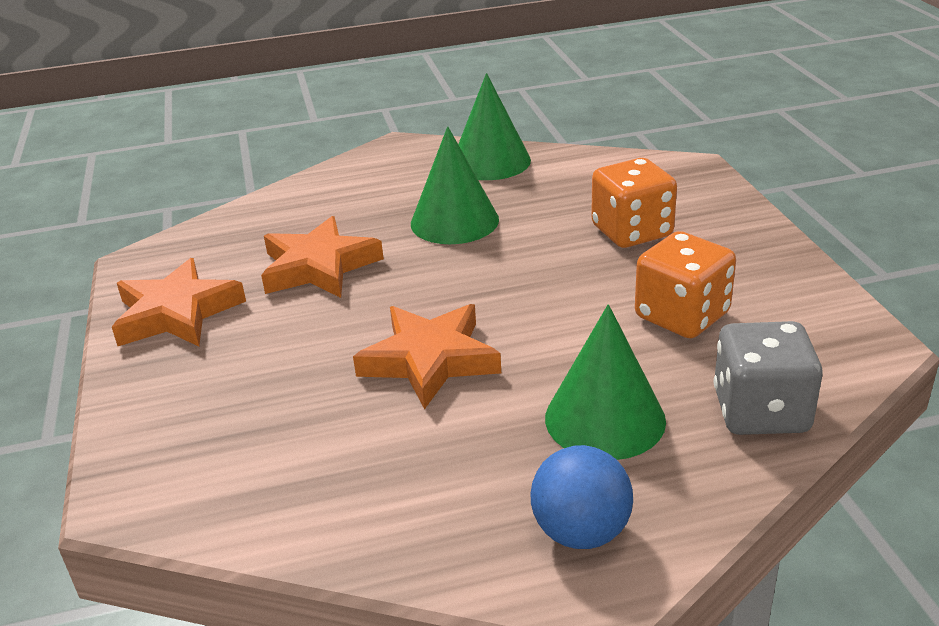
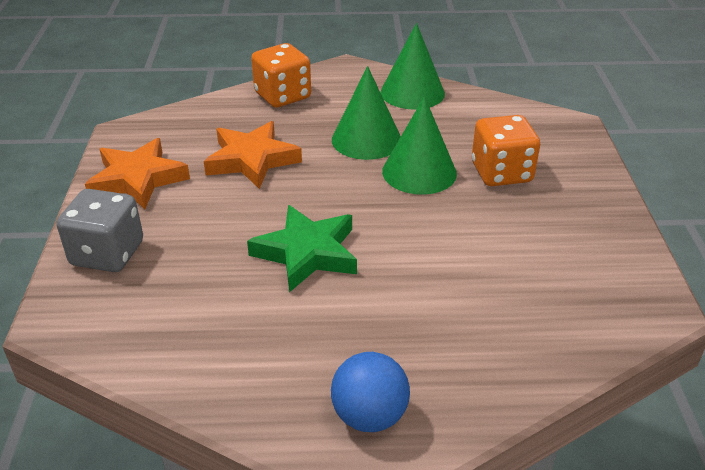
camera: 10 degrees right, 5 degrees up
orange star [353,304,501,409] -> green star [247,205,357,292]
green cone [545,304,666,460] -> green cone moved to [382,96,457,195]
orange dice [635,231,736,338] -> orange dice moved to [251,43,311,108]
grey dice [714,321,823,435] -> grey dice moved to [56,189,143,272]

